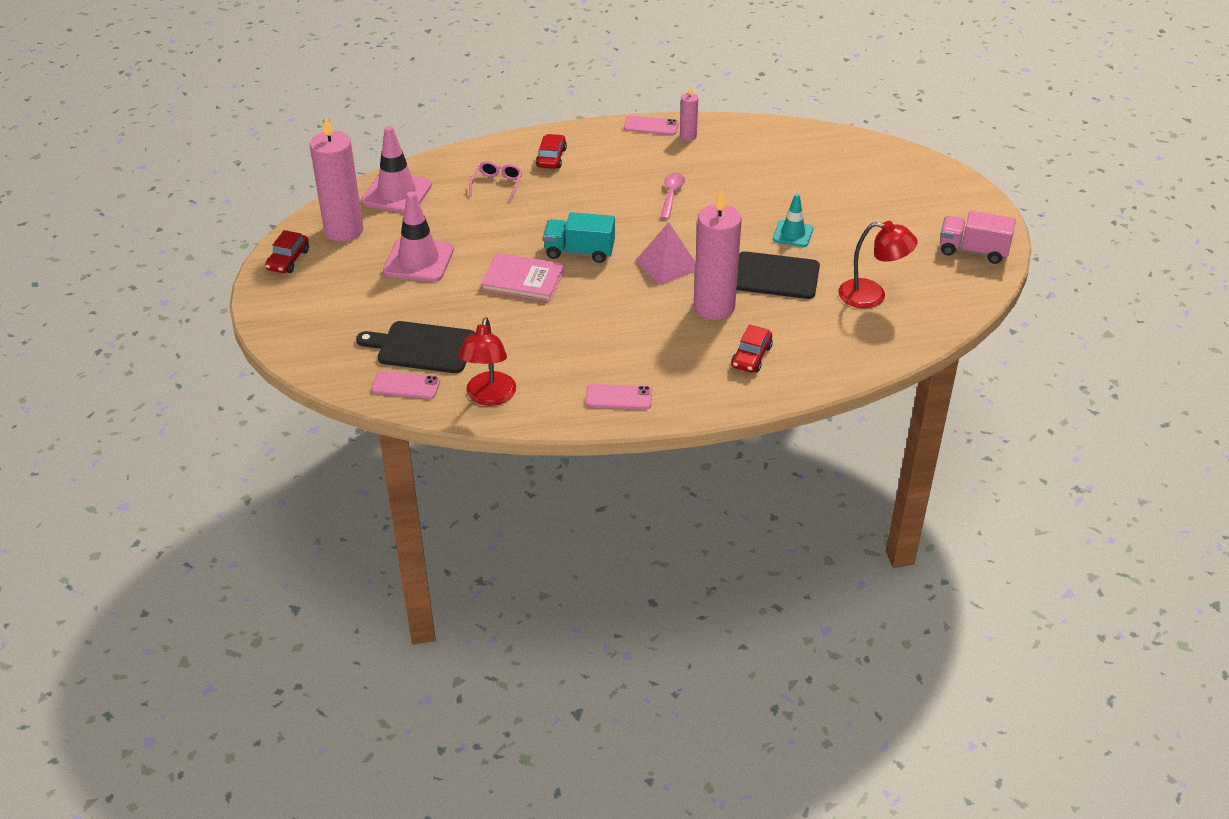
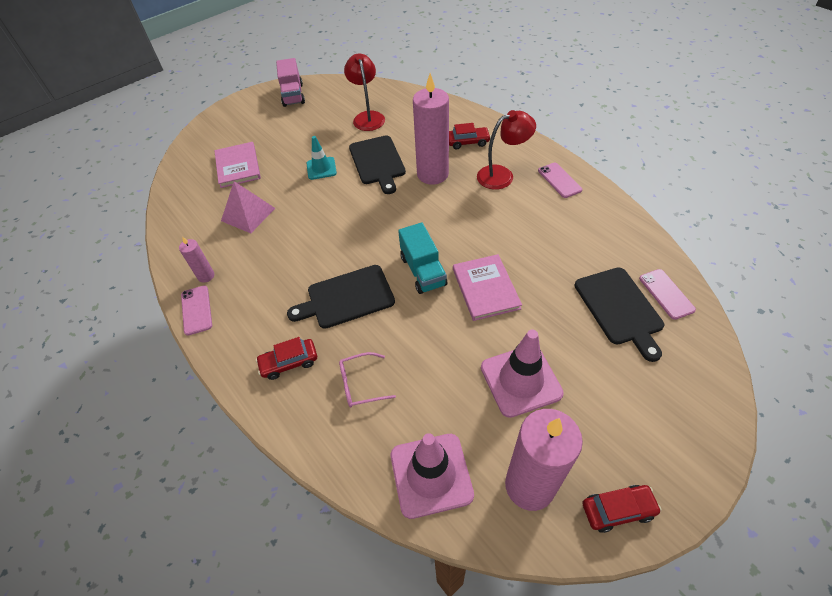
camera: 115 degrees left, 10 degrees up
red lamp [458,317,516,406] -> red lamp moved to [477,110,536,190]
pink pyramid [635,222,696,285] -> pink pyramid moved to [221,181,275,233]
pink spoon [660,173,685,220] -> none
none -> pink book [214,142,261,188]
none -> black cutting board [287,265,395,329]

